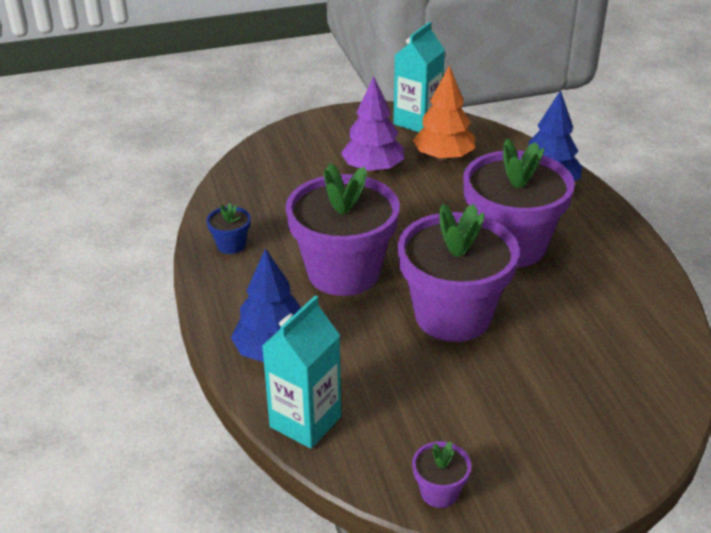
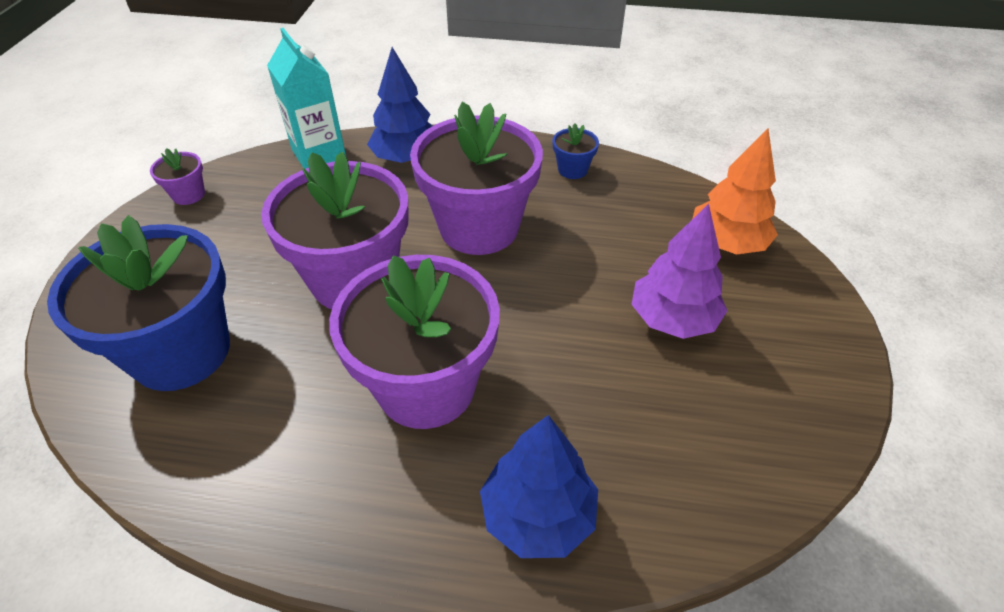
camera: 115 degrees right, 10 degrees up
turquoise carton [393,22,445,132] -> none
orange tree [413,66,475,161] -> orange tree moved to [692,128,778,255]
none -> blue flower pot [47,215,230,391]

